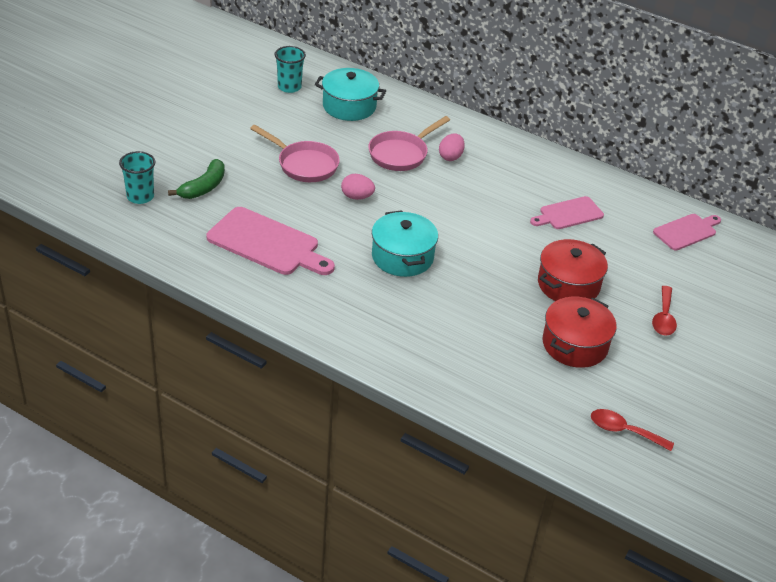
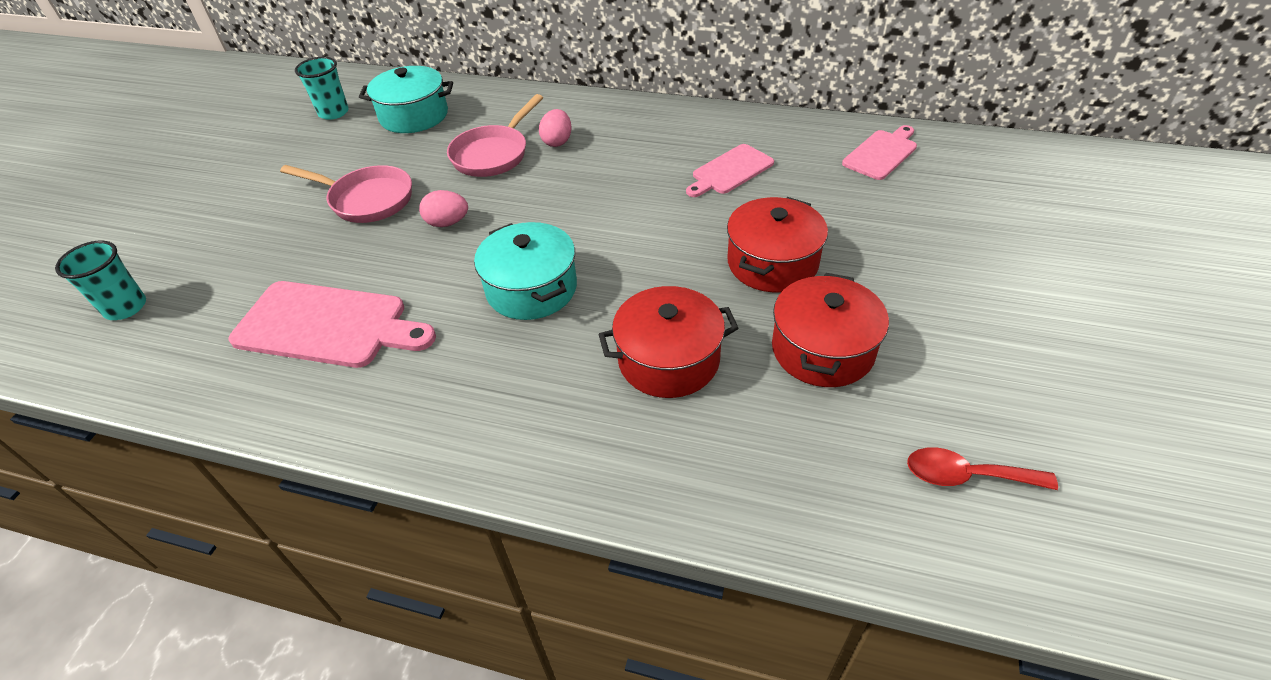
camera: 10 degrees left, 5 degrees up
green banana [168,159,225,199] -> none
red spoon [652,286,677,336] -> none
none -> red pot [598,286,739,398]

